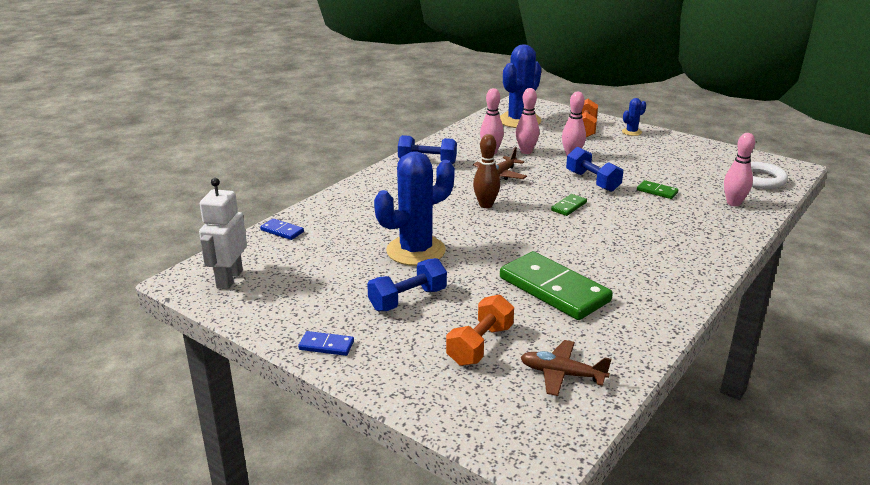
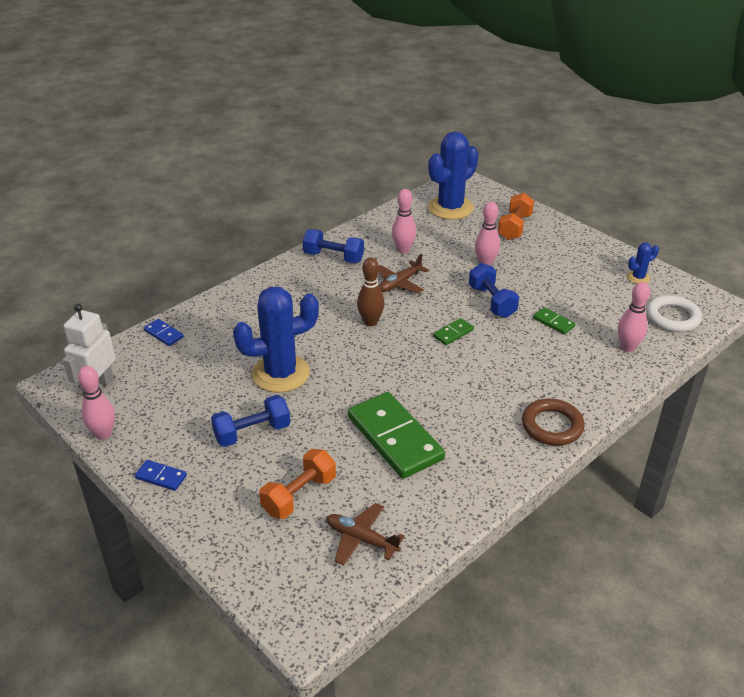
camera: 10 degrees right, 10 degrees up
pink bowling pin [516,88,539,154] -> pink bowling pin moved to [78,366,115,440]
blue cactus [622,98,646,136] -> blue cactus moved to [627,243,659,284]
none -> brown ring [522,399,585,446]

